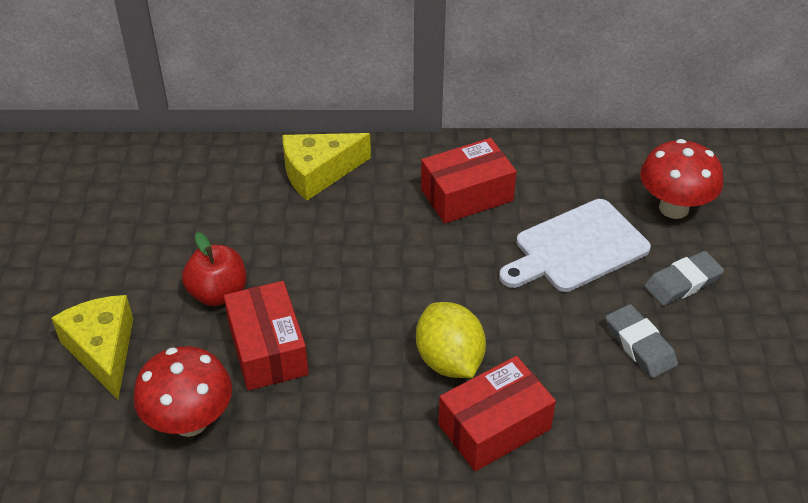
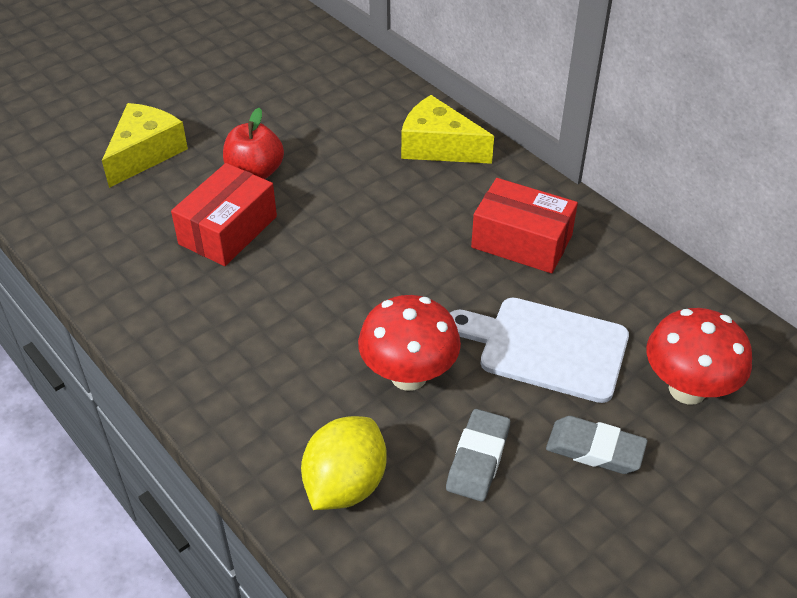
camera: 50 degrees right, 0 degrees up
red mushroom [133,346,232,437] -> red mushroom moved to [358,295,461,391]
yellow lemon [416,302,486,378] -> yellow lemon moved to [301,416,387,510]
red box [438,356,556,471] -> none

